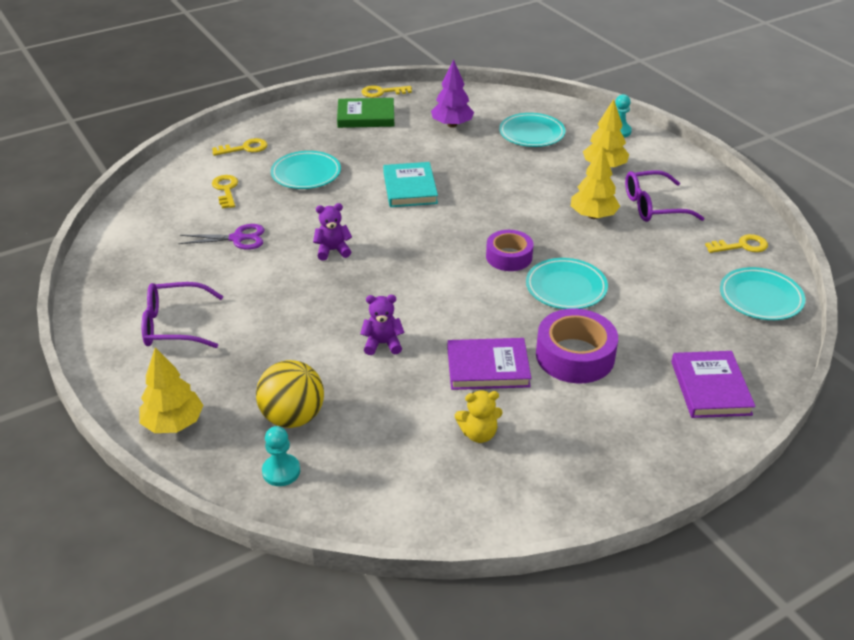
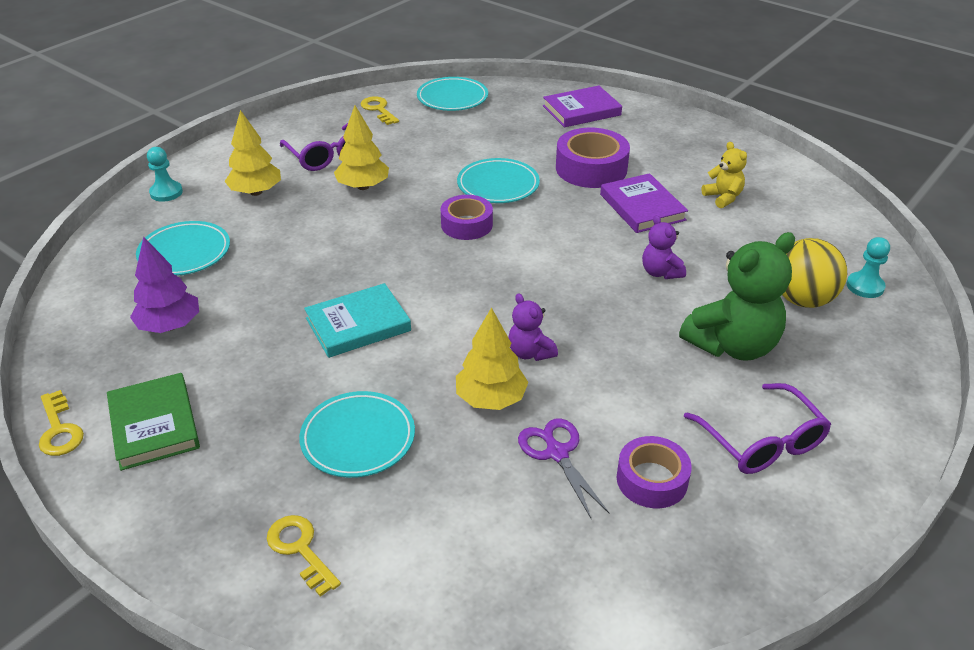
camera: 110 degrees left, 0 degrees up
yellow tree [139,347,203,433] -> yellow tree moved to [456,307,529,410]
yellow key [212,175,238,208] -> none
none -> purple tape [617,436,692,508]
none -> green teddy bear [679,232,795,361]

